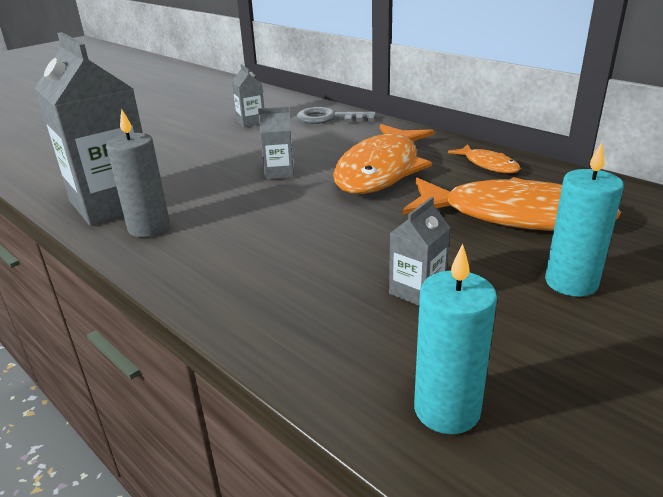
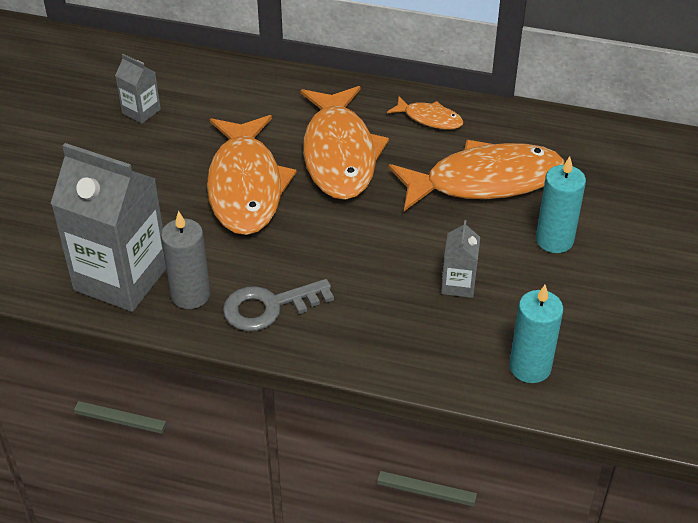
camera: 30 degrees left, 15 degrees up
grey carton [258,106,294,180] -> orange fish [207,115,297,235]
grey key [296,107,376,124] -> grey key moved to [223,279,334,331]

